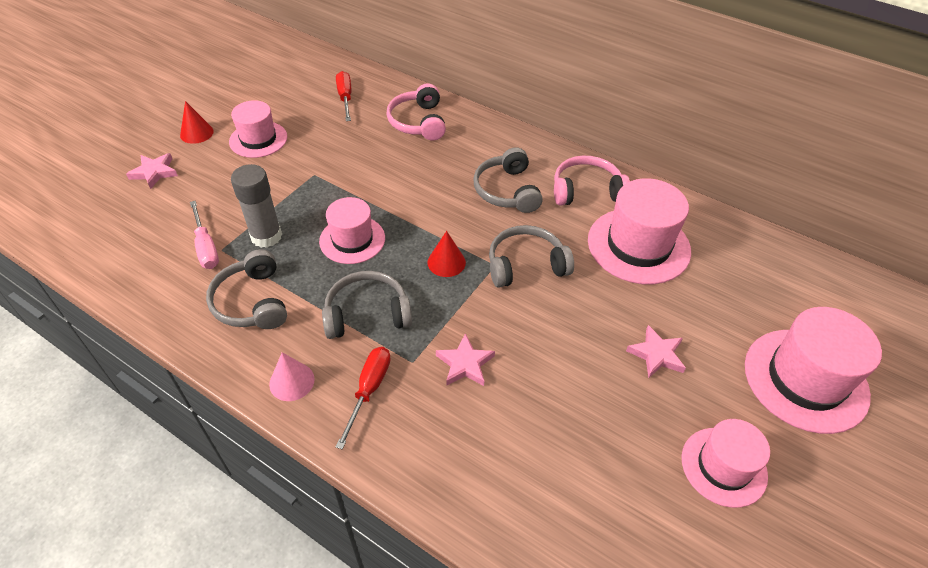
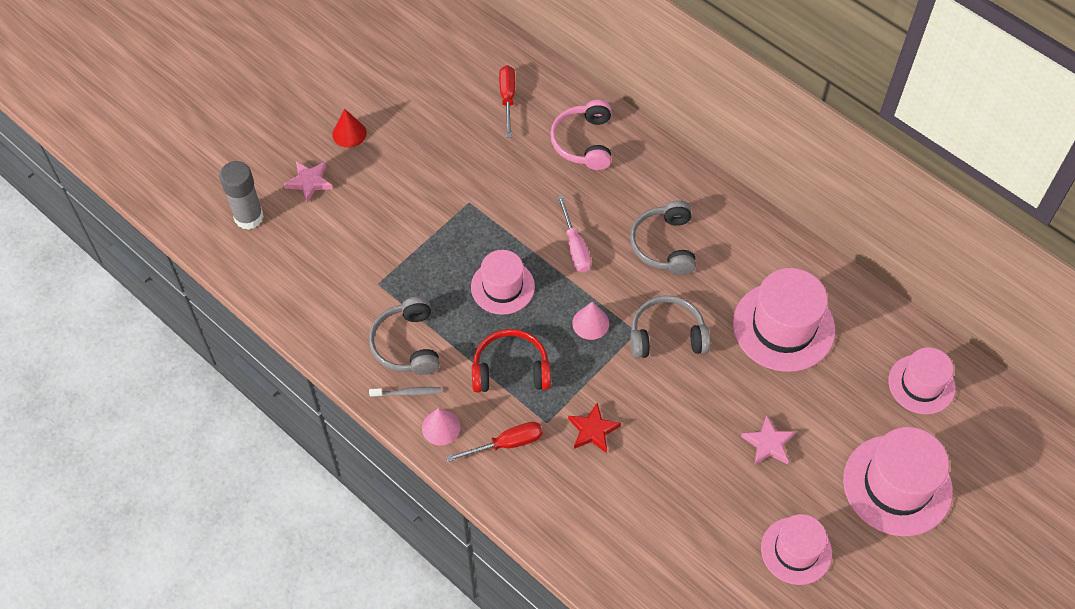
camera: 10 degrees right, 10 degrees up
pink screwdriver [190,201,219,269] -> pink screwdriver moved to [557,195,591,272]
pink hat [229,100,287,158] -> pink hat moved to [888,347,956,414]
grey glue stick [231,164,282,248] -> grey glue stick moved to [219,161,264,230]
grey headphones [322,271,412,339] -> red headphones [472,329,551,393]
red screwdriver [336,347,391,449] -> red screwdriver turned 45 degrees clockwise [446,422,543,462]
red cone [427,231,466,277] -> pink cone [572,302,609,340]
pink star [436,333,495,386] -> red star [568,403,621,453]
pink headphones [554,156,630,206] -> none
none -> grey toothbrush [369,387,441,397]

